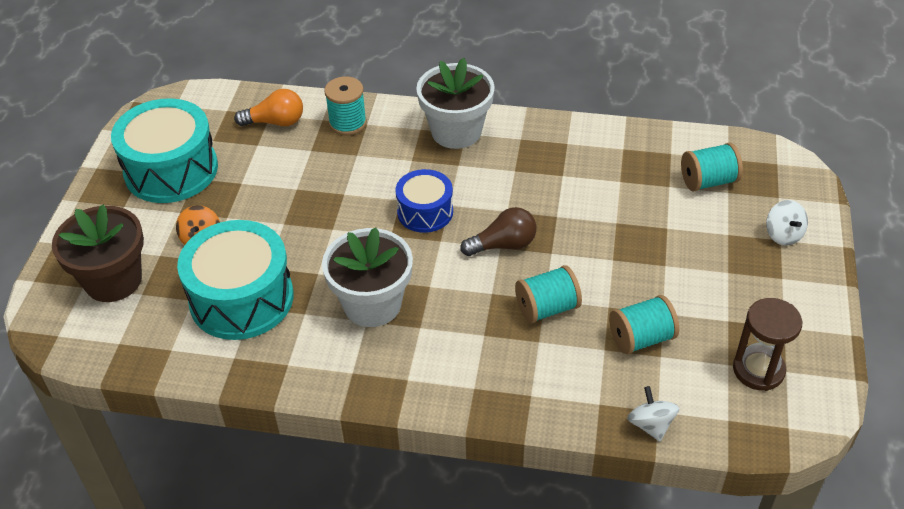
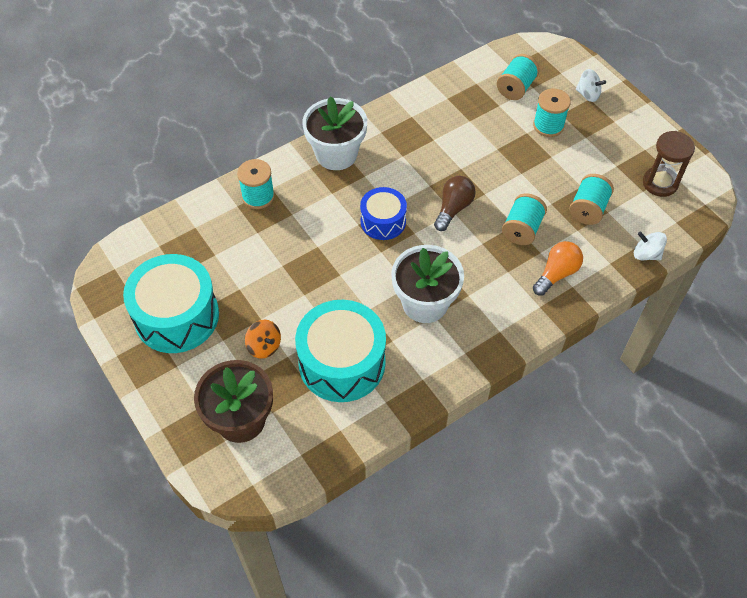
camera: 45 degrees left, 10 degrees up
orange light bulb [234,89,303,126] -> orange light bulb moved to [533,241,583,296]
none -> turquoise spool [533,88,571,137]

